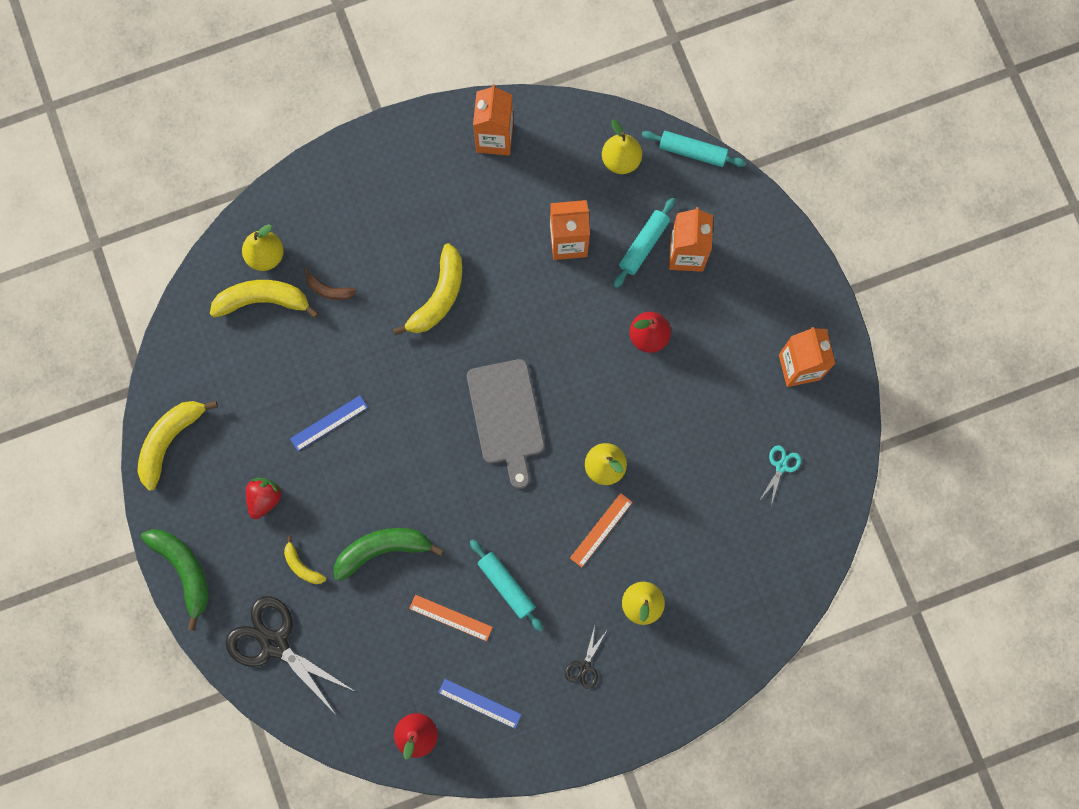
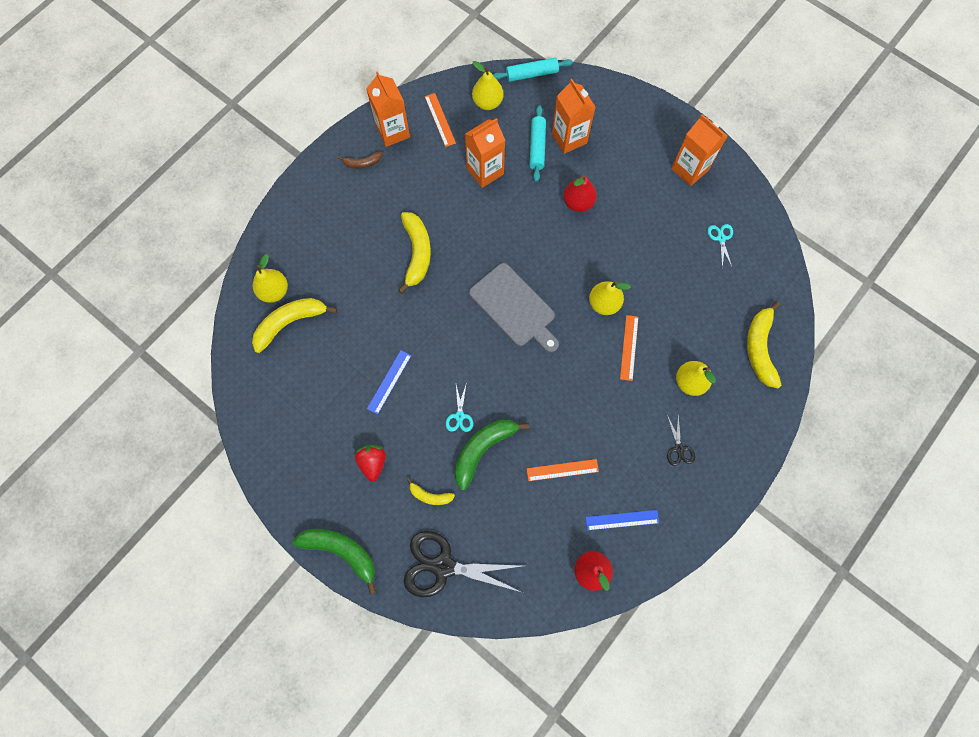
camera: 30 degrees left, 5 degrees down
yellow banana [137,401,218,491] -> yellow banana moved to [747,301,781,388]
brown banana [304,268,356,300] -> brown banana moved to [338,151,382,169]
turquoise rolling pin [470,539,543,631] -> none
none -> orange ruler [425,93,456,147]
none -> turquoise scissors [446,382,473,432]

